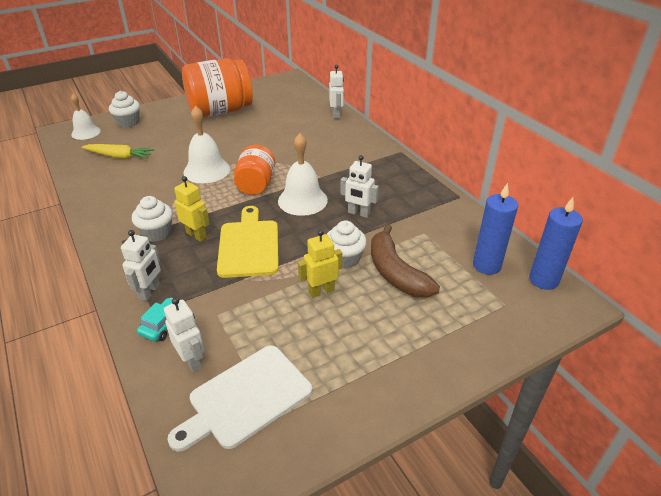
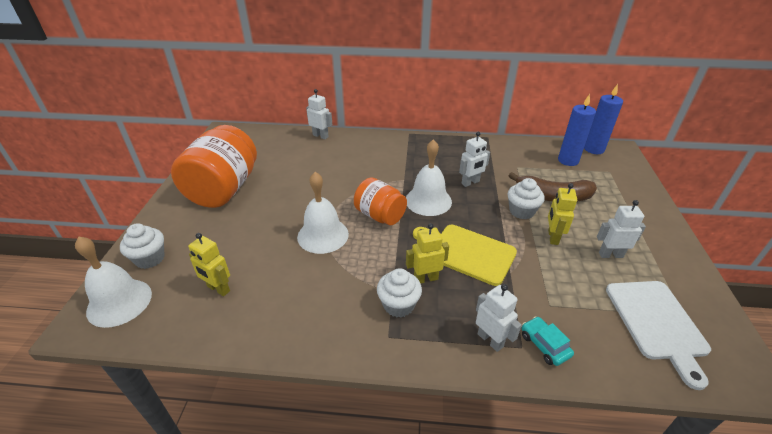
camera: 55 degrees left, 0 degrees up
white bell [71,94,101,140] -> white bell [75,237,152,328], size x1.51
yellow carrot [82,144,155,159] -> yellow robot [188,233,230,296]
white robot [164,298,205,372] -> white robot moved to [597,200,646,258]

